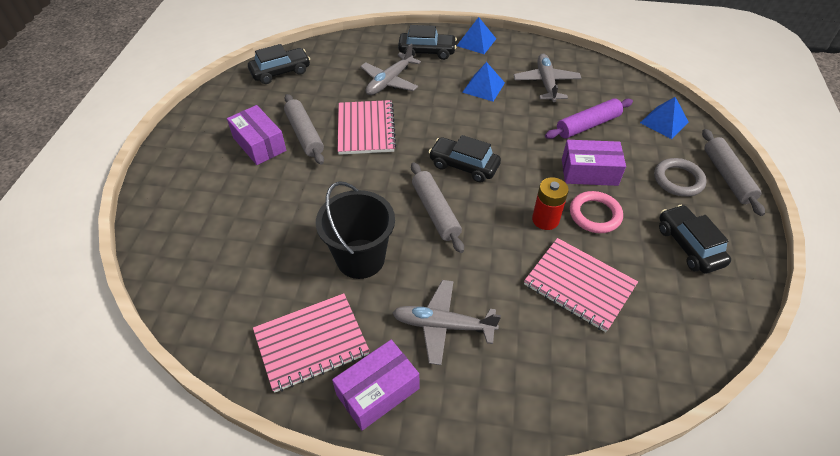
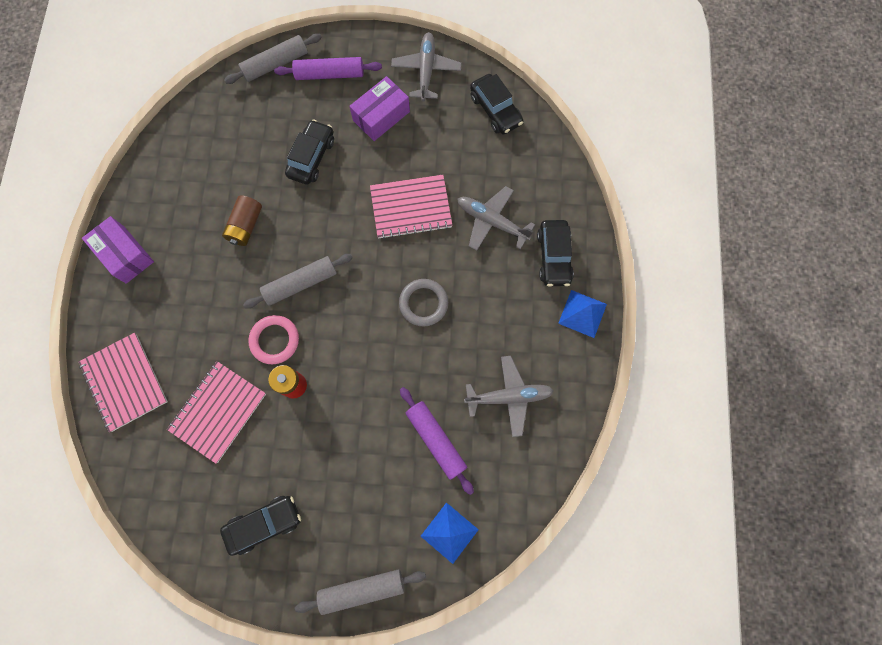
camera: 85 degrees right, 25 degrees up
pink notebook [253,293,370,393] -> pink notebook moved to [79,333,168,432]
grey rolling pin [284,94,324,164] -> grey rolling pin moved to [224,33,322,84]
black bucket [316,181,395,279] -> brown battery [222,195,262,246]
grey plane [392,280,501,365] -> grey plane moved to [391,32,462,101]
black car [429,135,501,182] -> black car moved to [285,119,334,185]
blue pyramid [462,62,505,102] -> none
purple box [562,140,626,186] -> none
pink ring [570,191,623,233] -> pink ring moved to [248,315,299,364]
grey ring [654,158,707,197] -> grey ring moved to [399,279,448,326]
none -> purple rolling pin [274,57,382,80]

